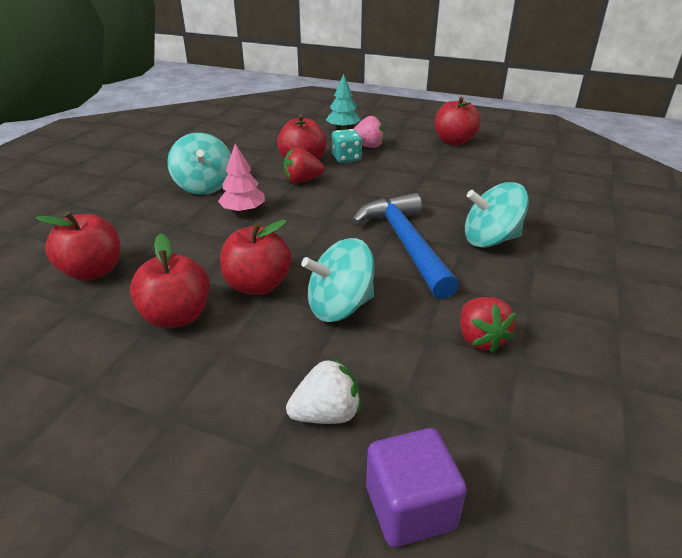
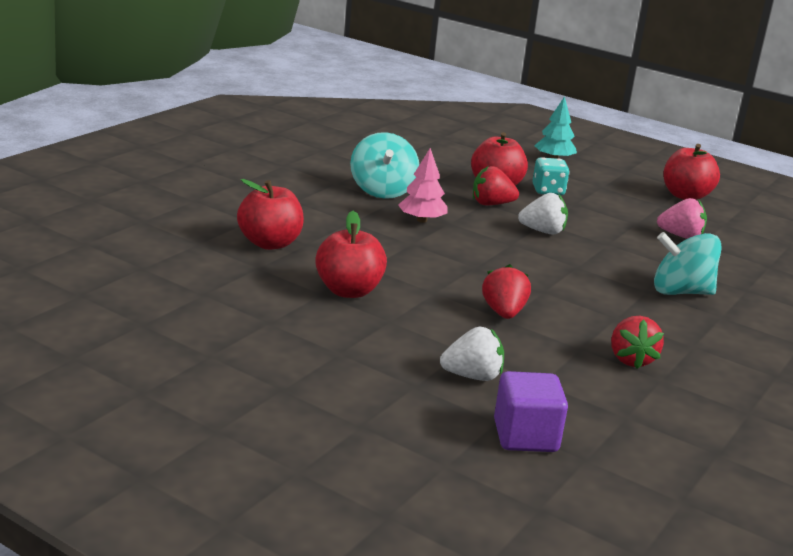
camera: 10 degrees right, 10 degrees down
red apple [220,220,292,295] -> none
turquoise spinning top [301,238,374,322] -> red strawberry [482,264,531,319]
blue hammer [352,193,459,299] -> none
pink strawberry [353,116,385,148] -> pink strawberry moved to [657,198,707,239]
none -> white strawberry [518,193,568,235]

